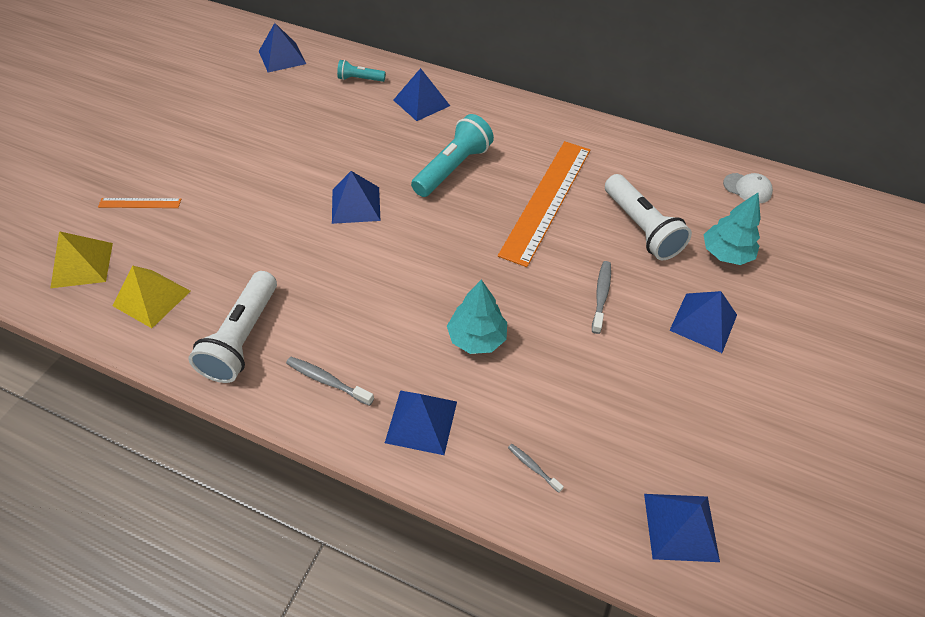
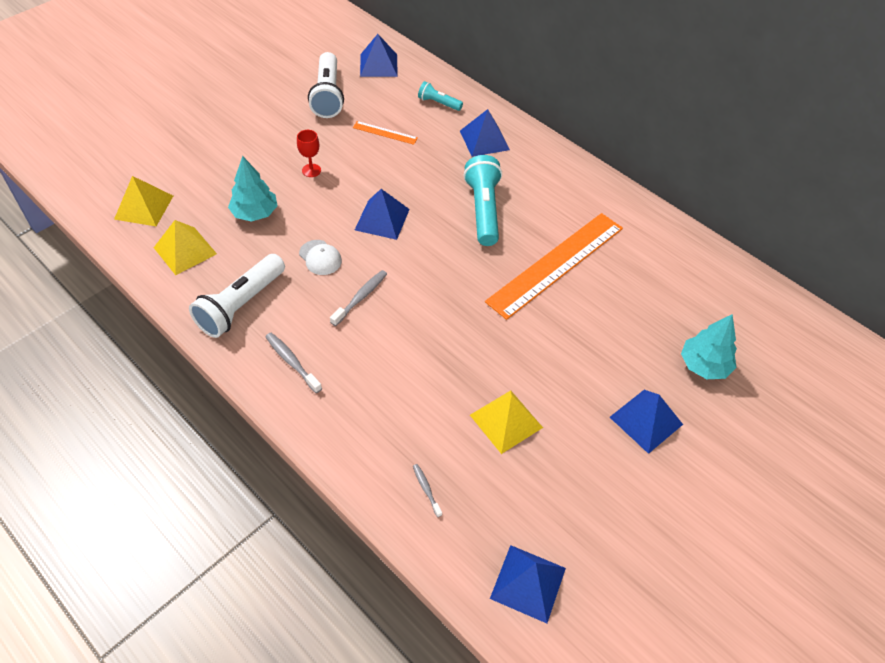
camera: 20 degrees right, 0 degrees up
orange ruler [98,198,181,208] -> orange ruler moved to [353,121,418,145]
blue pyramid [385,390,457,455] -> none
turquoise flashlight [411,114,494,197] -> turquoise flashlight turned 60 degrees counterclockwise [464,155,502,246]
turquoise tree [447,279,507,354] -> turquoise tree moved to [228,156,277,222]
grey toothbrush [592,261,611,334] -> grey toothbrush moved to [330,270,387,326]
white flashlight [605,174,692,260] -> white flashlight moved to [308,52,344,118]
white cap [723,173,773,203] -> white cap moved to [299,240,342,275]
none -> red goblet [297,130,321,177]
none -> yellow pyramid [470,390,543,454]

